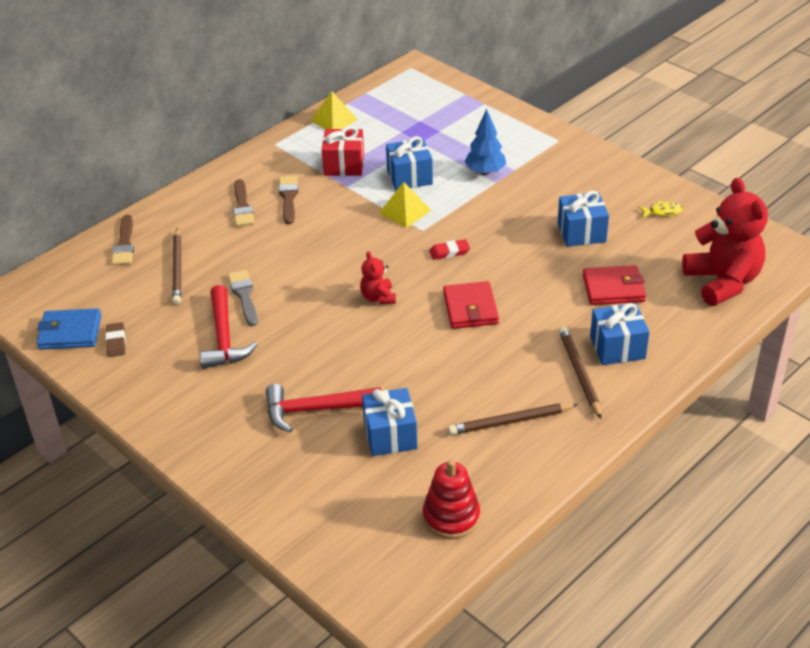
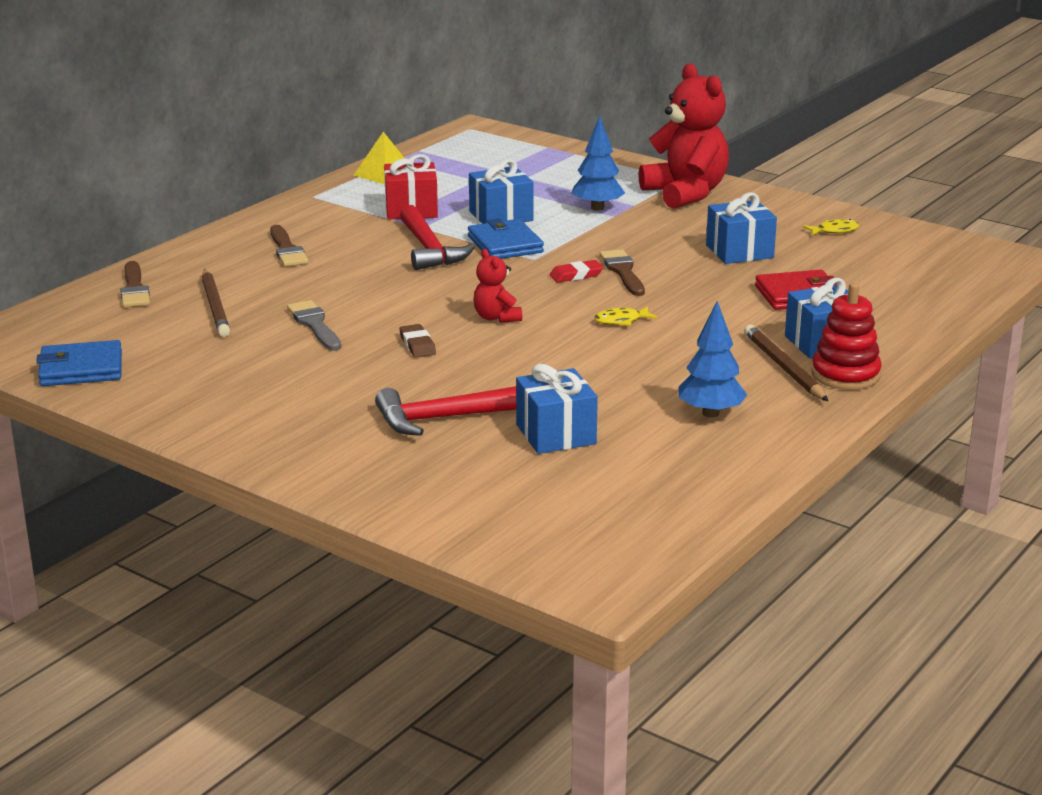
camera: 10 degrees left, 15 degrees down
brown eraser [106,322,126,357] -> brown eraser moved to [399,324,436,358]
red hammer [200,285,258,369] -> red hammer moved to [400,205,475,270]
brown brush [279,176,298,225] -> brown brush moved to [600,249,645,296]
yellow pyramid [379,182,431,228] -> blue wallet [468,218,544,259]
red stacking toy [423,459,480,539] -> red stacking toy moved to [812,283,882,390]
red wallet [443,281,499,329] -> yellow fish [594,306,657,325]
brown pencil [448,403,579,435] -> blue tree [679,301,747,417]
red teddy bear [682,178,768,306] -> red teddy bear moved to [639,64,729,209]

